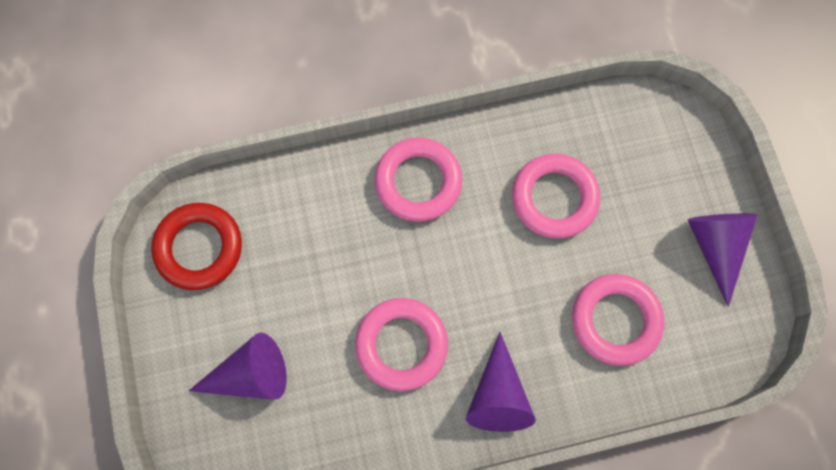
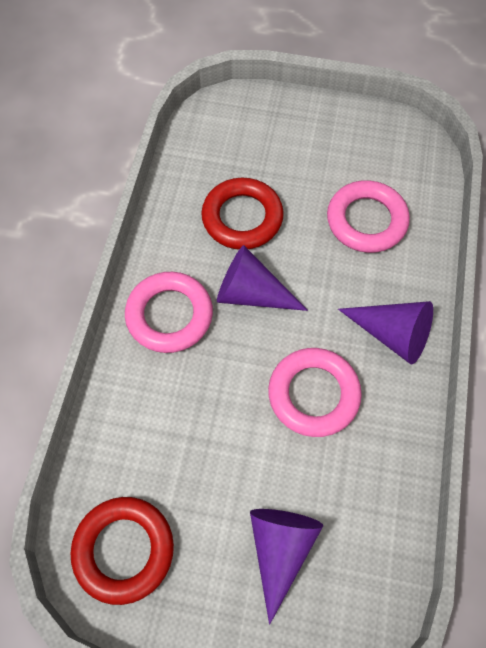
camera: 65 degrees left, 10 degrees down
pink ring [512,154,600,239] -> red ring [201,178,284,249]
purple cone [688,213,757,307] -> purple cone moved to [217,245,308,311]

